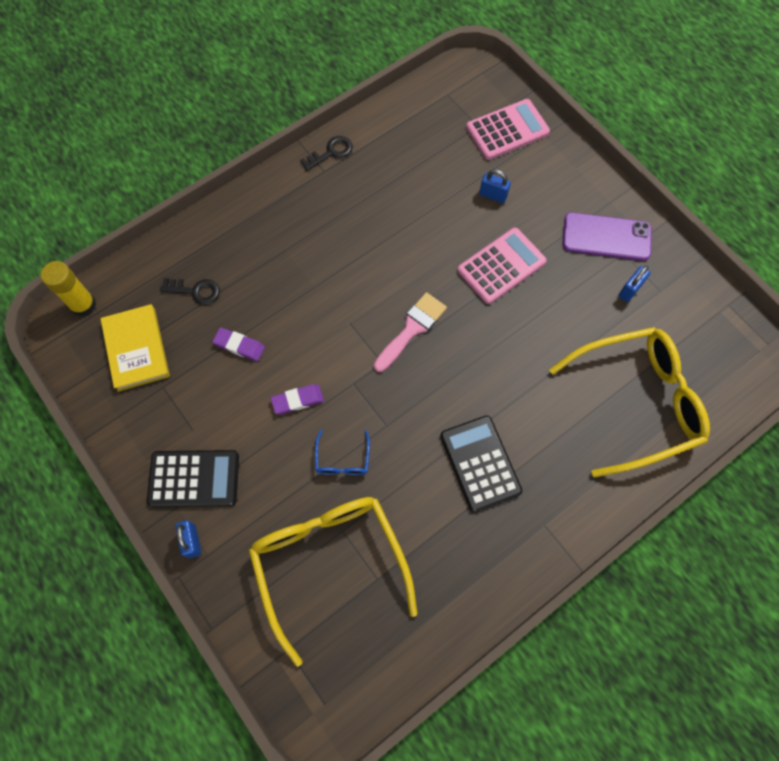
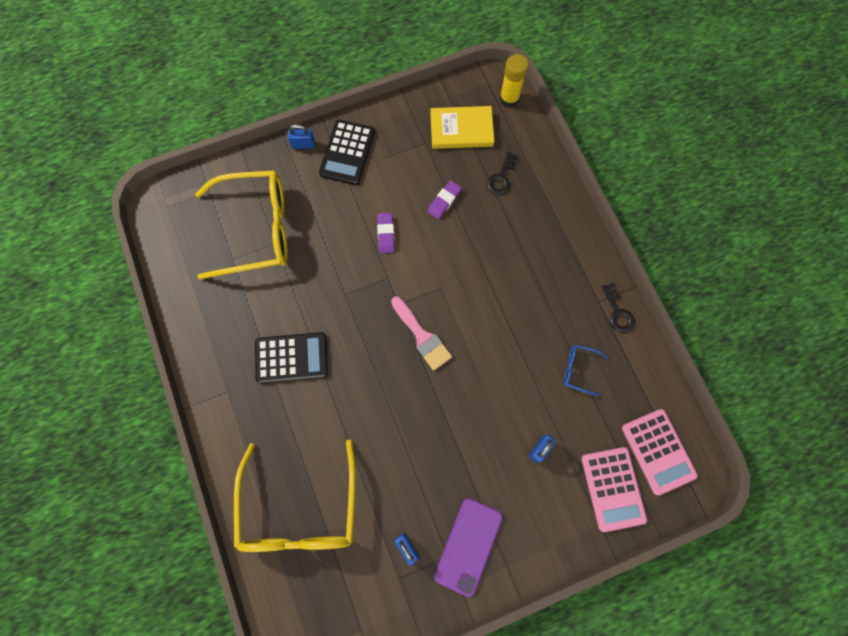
camera: 105 degrees right, 5 degrees up
blue glasses [315,430,370,475] -> blue glasses moved to [564,345,608,396]
pink calculator [457,228,547,304] -> pink calculator moved to [622,409,698,495]

